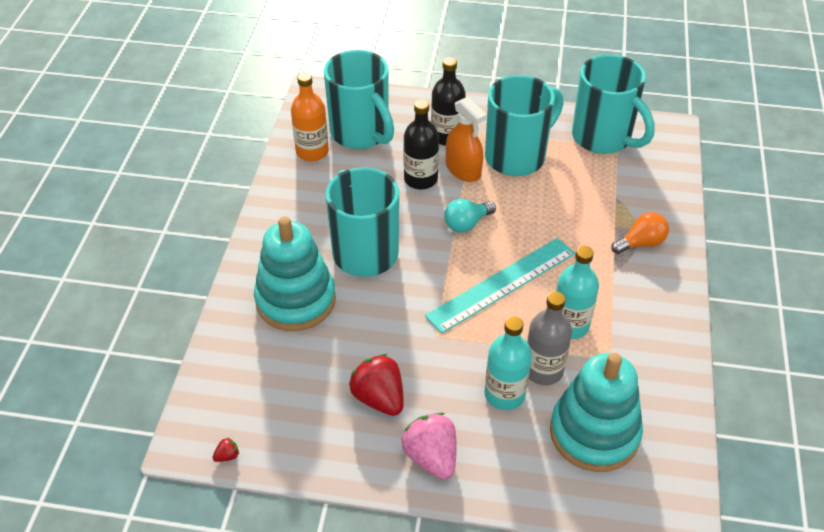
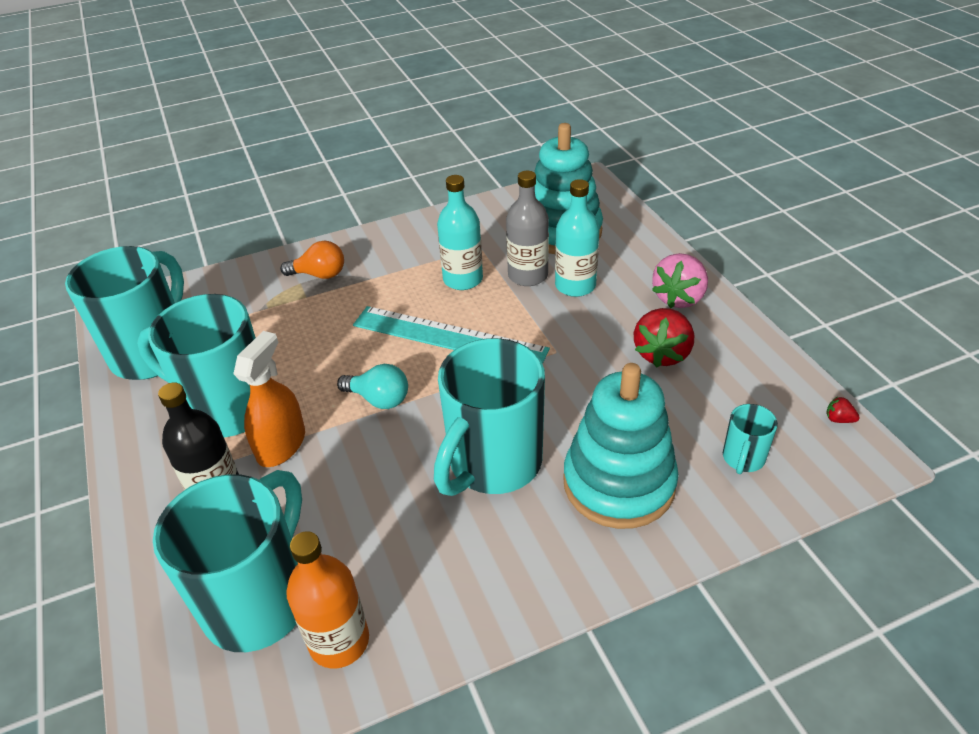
camera: 120 degrees left, 5 degrees down
black bottle [403,100,439,189] -> none
orange light bulb [611,212,669,254] -> orange light bulb turned 150 degrees clockwise [280,241,344,279]
none -> turquoise mug [723,404,778,474]

